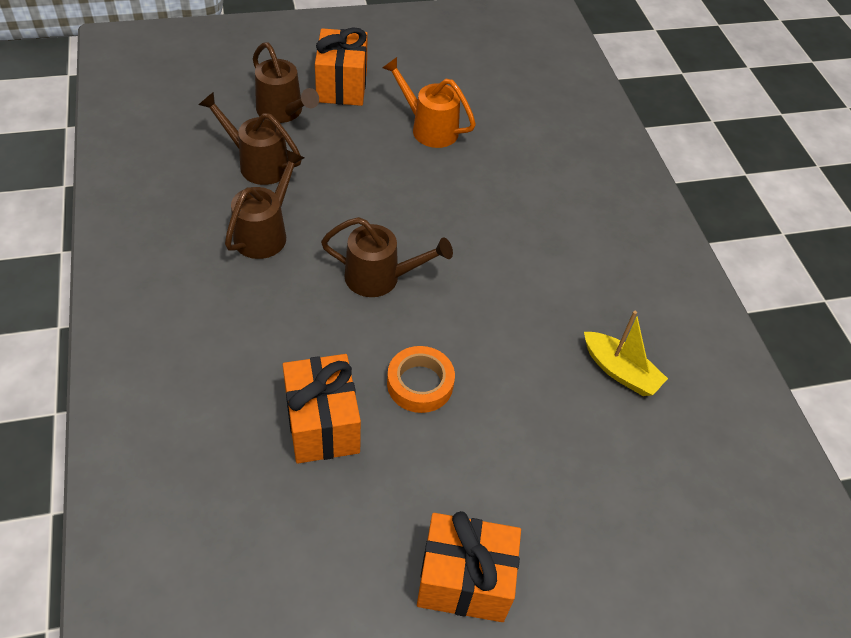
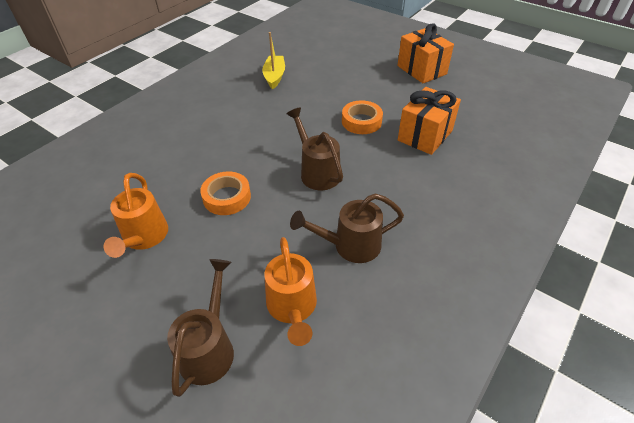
camera: 125 degrees left, 5 degrees down
brown watering can [199,92,301,185] -> orange watering can [265,237,317,346]
orange gift [315,27,368,106] -> none
none -> orange tape [200,171,251,215]

